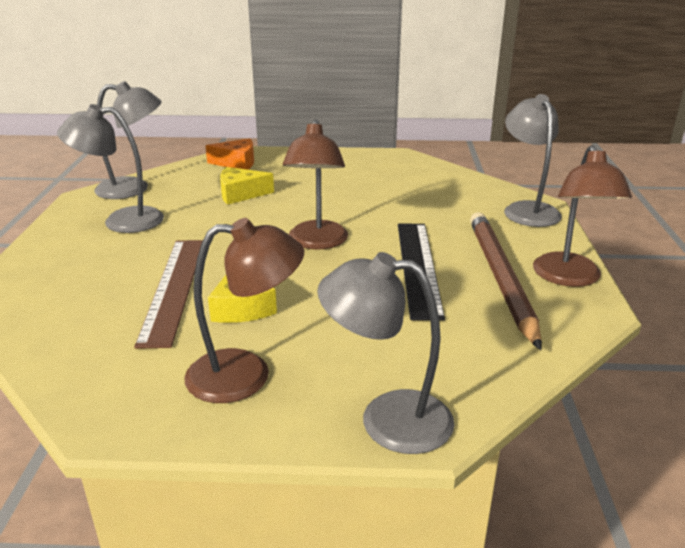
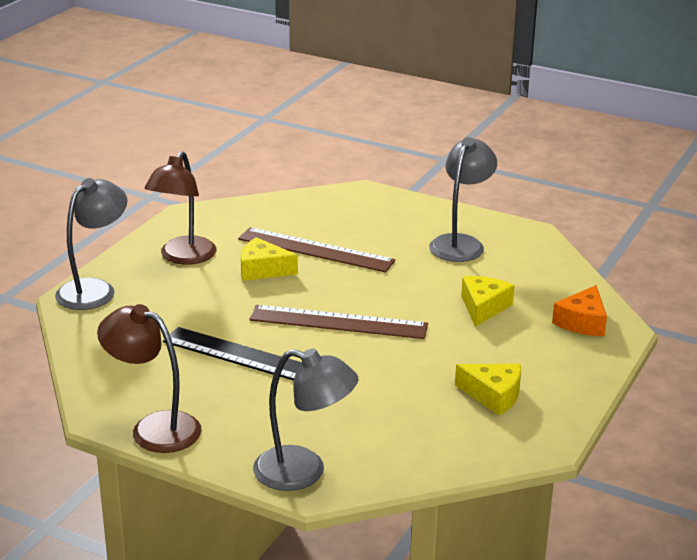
camera: 115 degrees right, 0 degrees up
grey lamp [94,81,162,199] -> none
brown lamp [283,119,348,250] -> brown ruler [249,305,428,339]
brown pencil [470,212,542,350] -> none
none -> yellow cheese [455,364,521,416]

